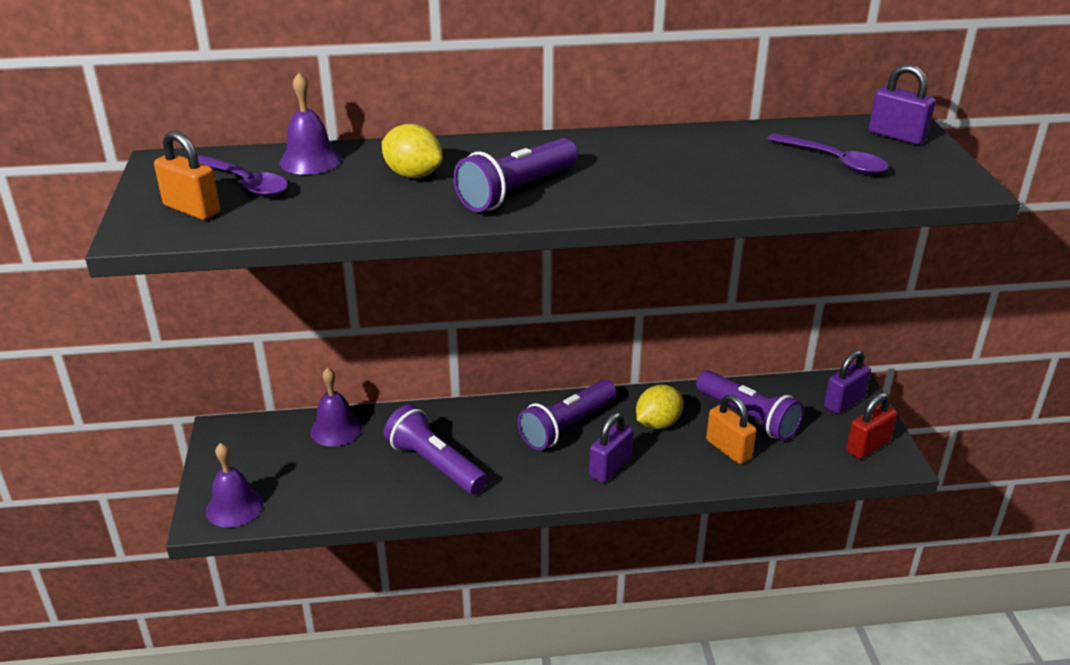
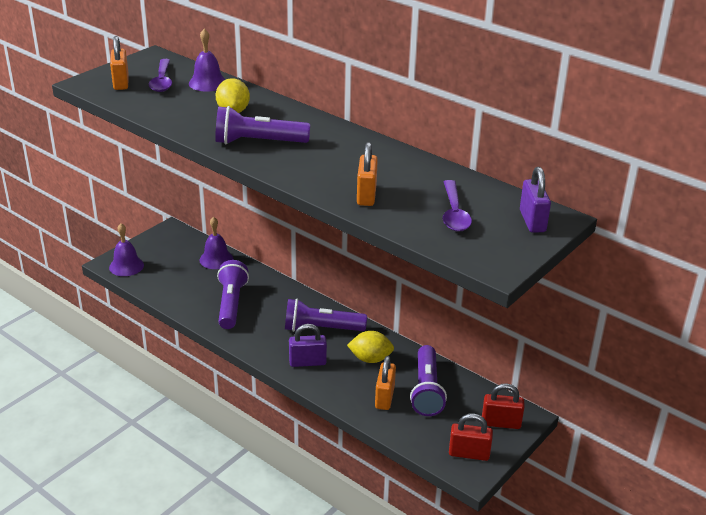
camera: 45 degrees right, 0 degrees up
purple padlock [824,350,871,414] -> red padlock [482,383,525,429]
none -> orange padlock [357,142,378,206]

